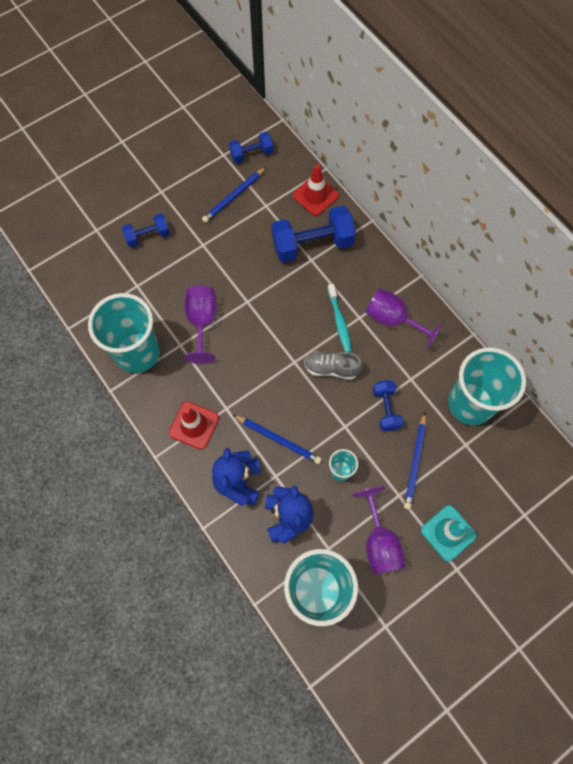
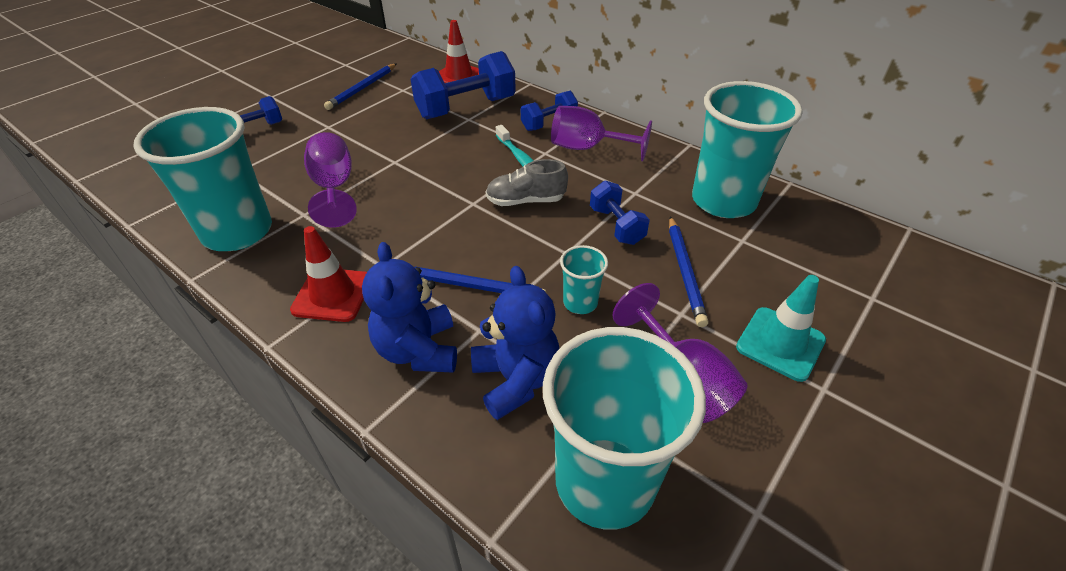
camera: 15 degrees left, 25 degrees down
blue dumbbell [229,132,273,163] -> blue dumbbell moved to [521,91,578,131]

